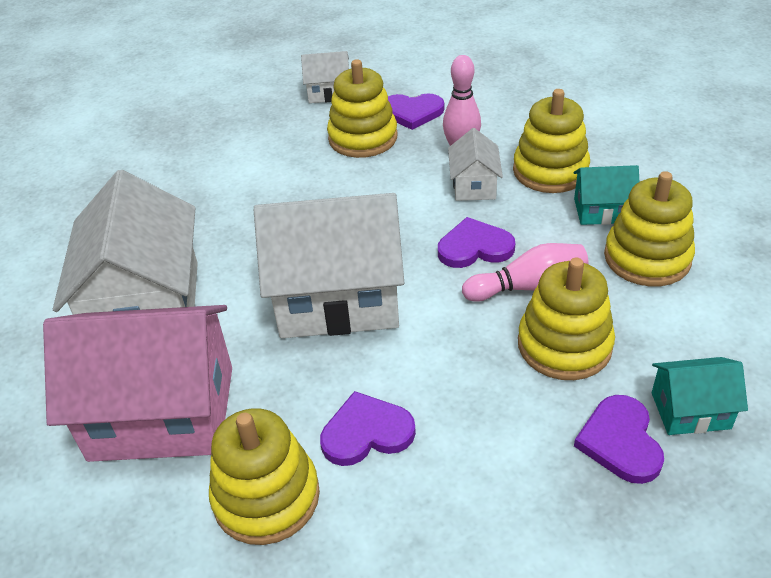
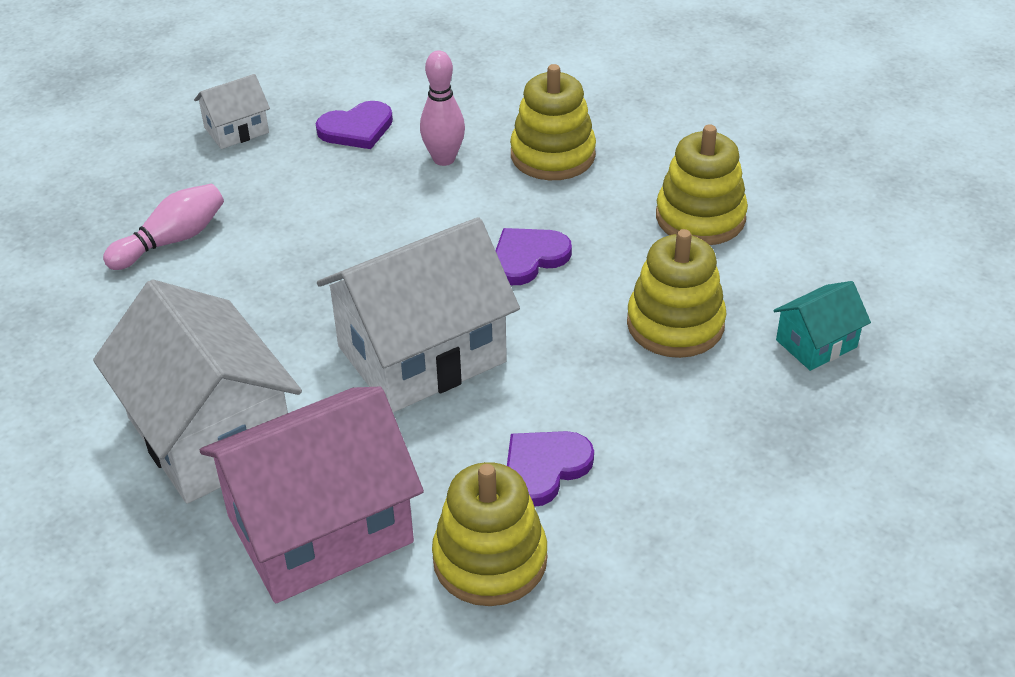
camera: 30 degrees left, 0 degrees up
yellow stacking toy [327,59,398,158] -> none
white house [448,128,503,201] -> none
pink bowling pin [462,243,589,302] -> pink bowling pin moved to [103,184,224,270]
turquoise house [573,165,639,225] -> none
purple heart [574,395,664,484] -> none

